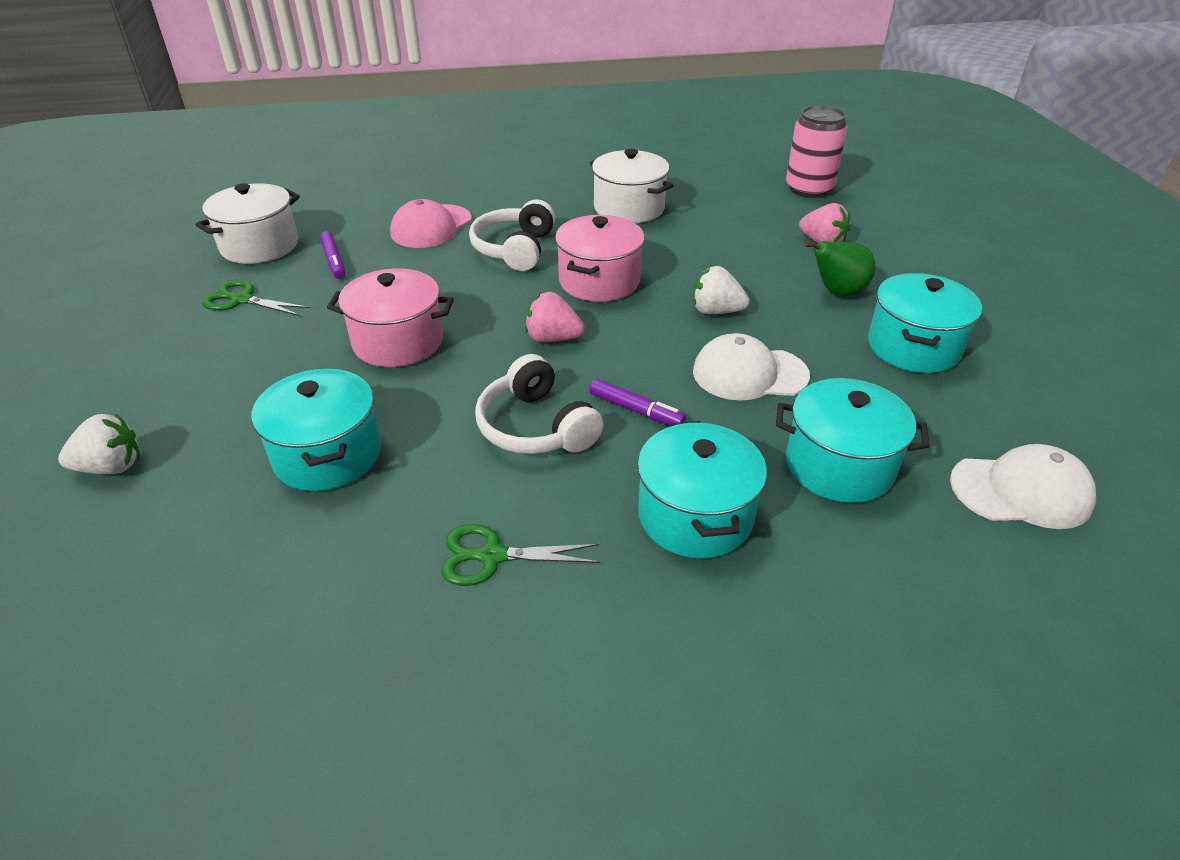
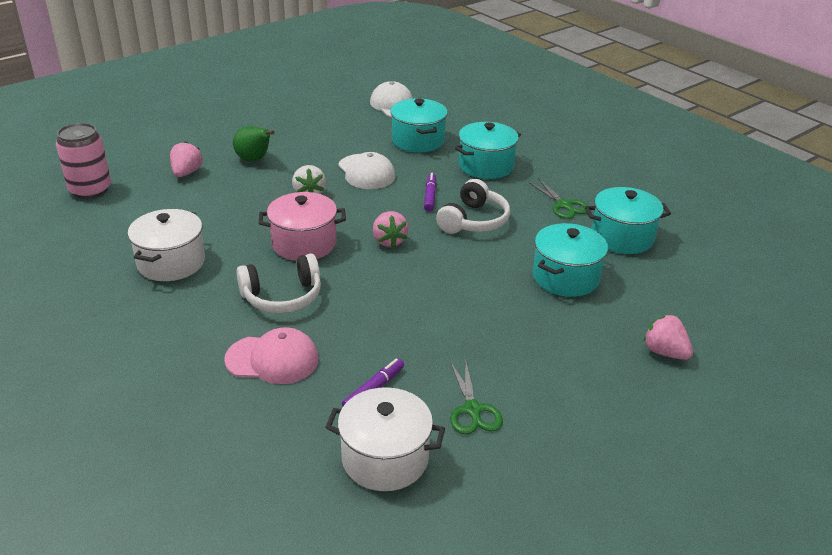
camera: 120 degrees left, 5 degrees down
white strawberry [58,413,140,474] -> pink strawberry [643,315,693,360]
pink pot [327,268,454,367] -> none
turquoise pot [868,273,982,373] -> turquoise pot moved to [585,187,671,254]

